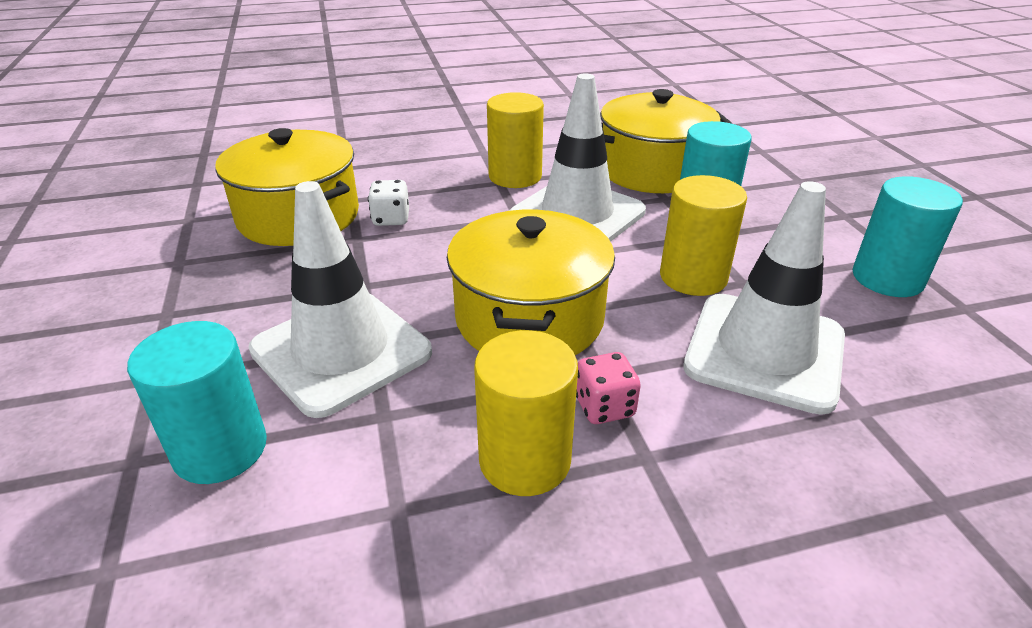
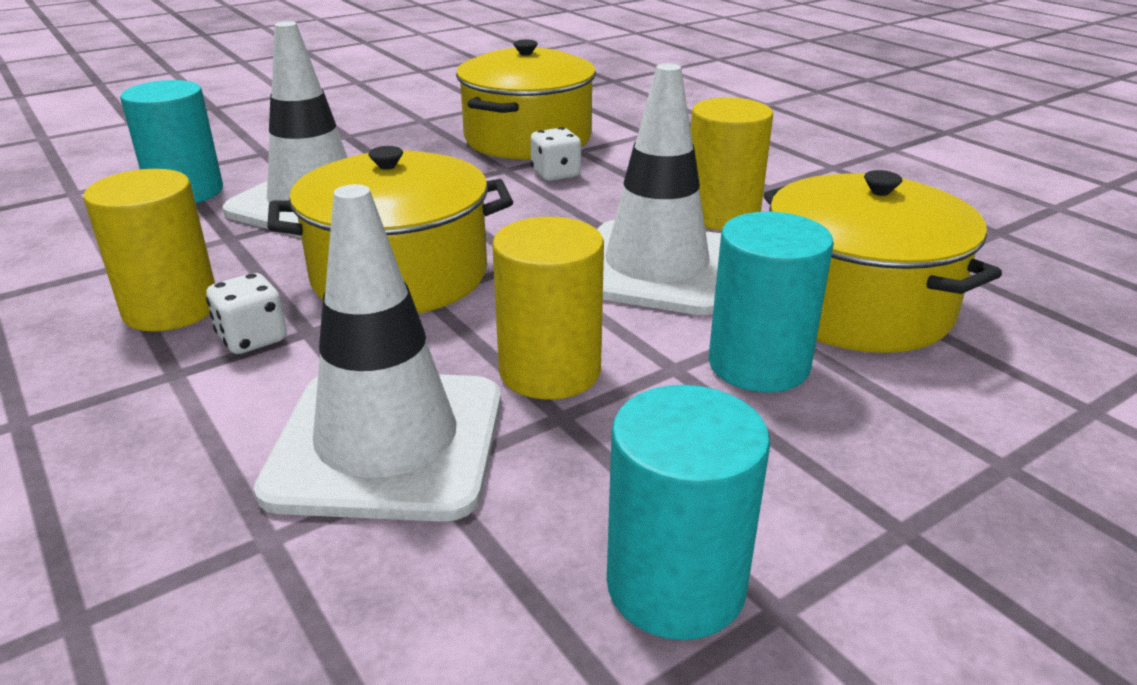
camera: 70 degrees right, 5 degrees down
pink dice [576,352,641,424] -> white dice [206,273,287,354]

